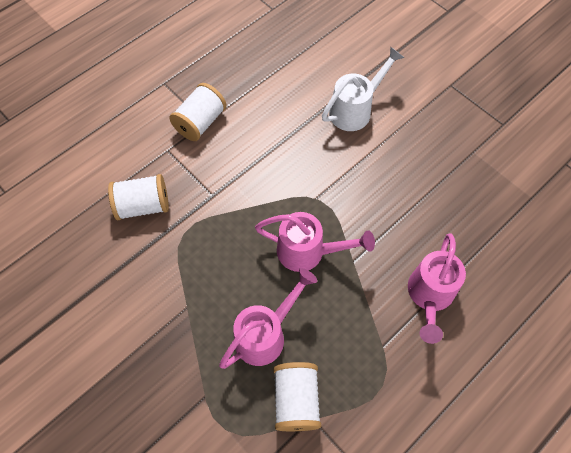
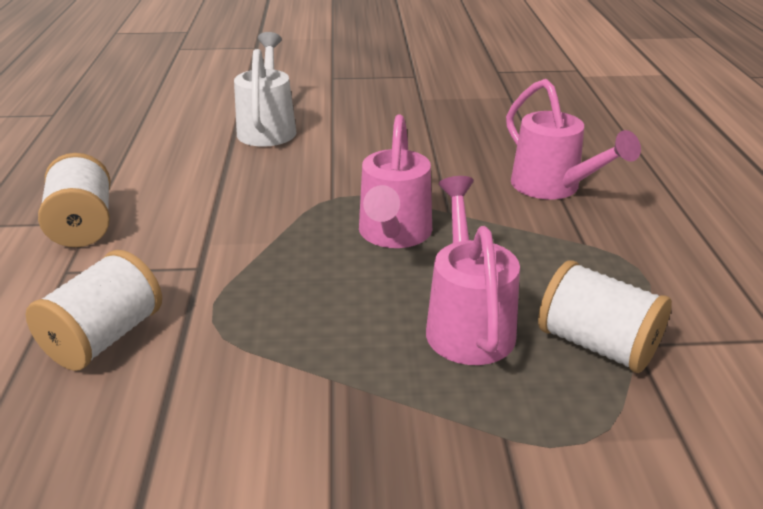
camera: 50 degrees left, 30 degrees down
pink watering can [255,212,375,272] -> pink watering can turned 135 degrees clockwise [359,114,432,248]

